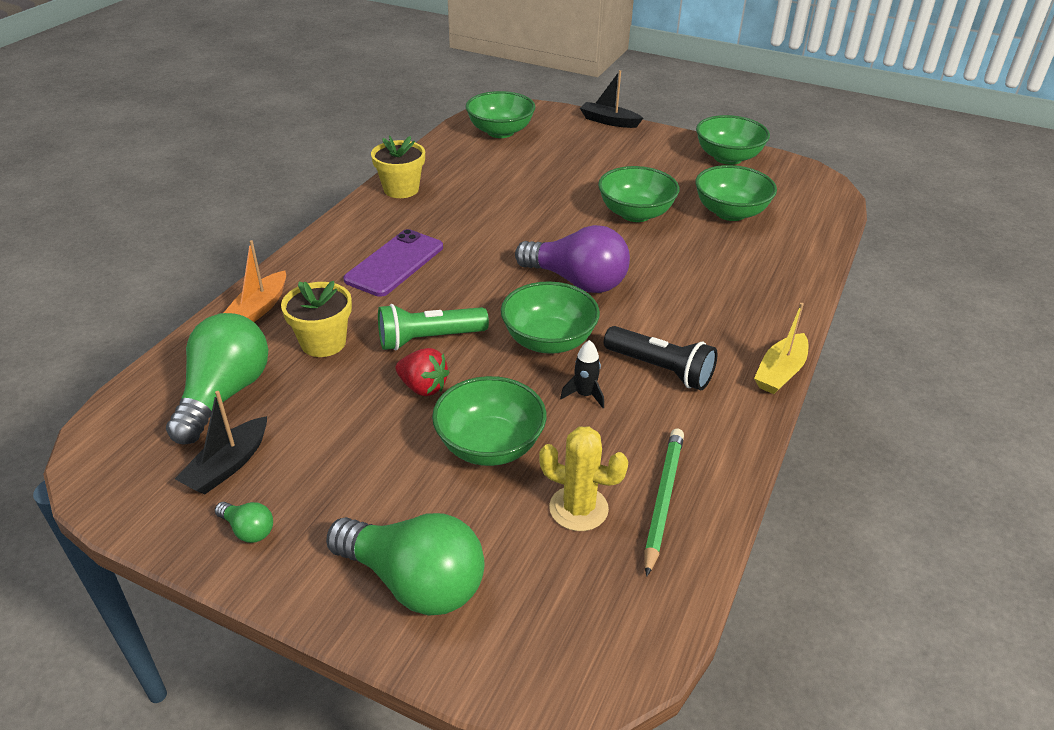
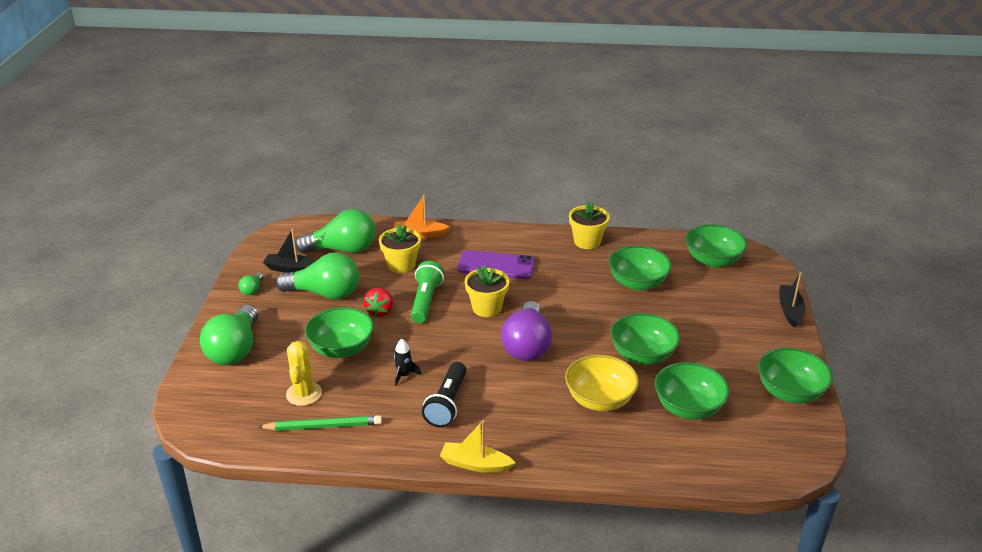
camera: 70 degrees right, 5 degrees down
green flashlight [378,304,489,351] -> green flashlight turned 45 degrees clockwise [411,261,444,323]
green bowl [501,281,600,354] -> green bowl moved to [608,245,672,291]
none -> green light bulb [276,252,359,300]
none -> yellow flower pot [465,266,509,317]
none -> yellow bowl [565,355,639,411]

